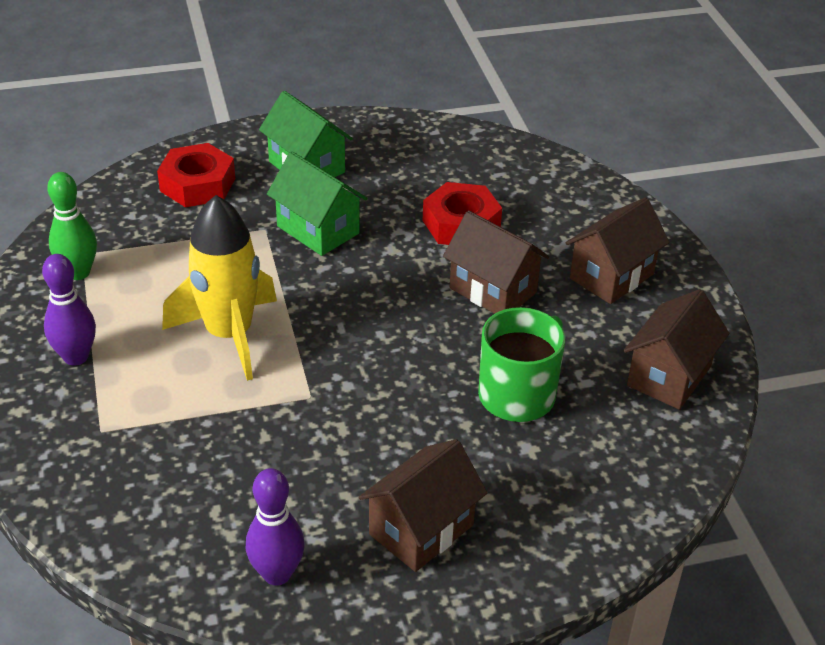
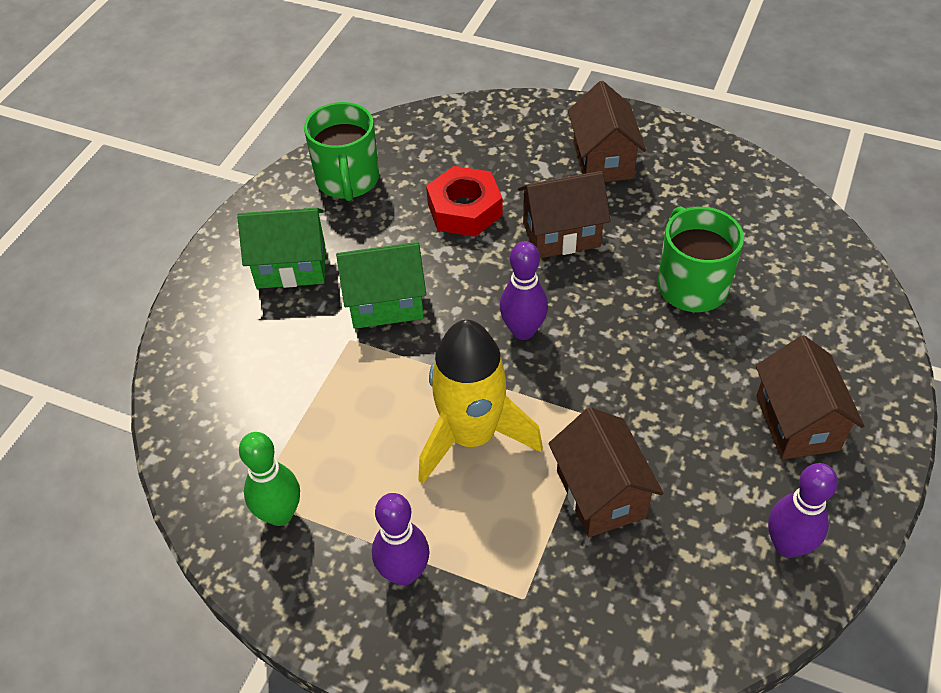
camera: 50 degrees left, 10 degrees up
red nut [157,143,235,207] -> none
brown house [624,289,729,410] -> brown house moved to [548,407,663,537]
none -> green mug [304,102,379,201]
none -> purple bowling pin [500,241,548,340]

